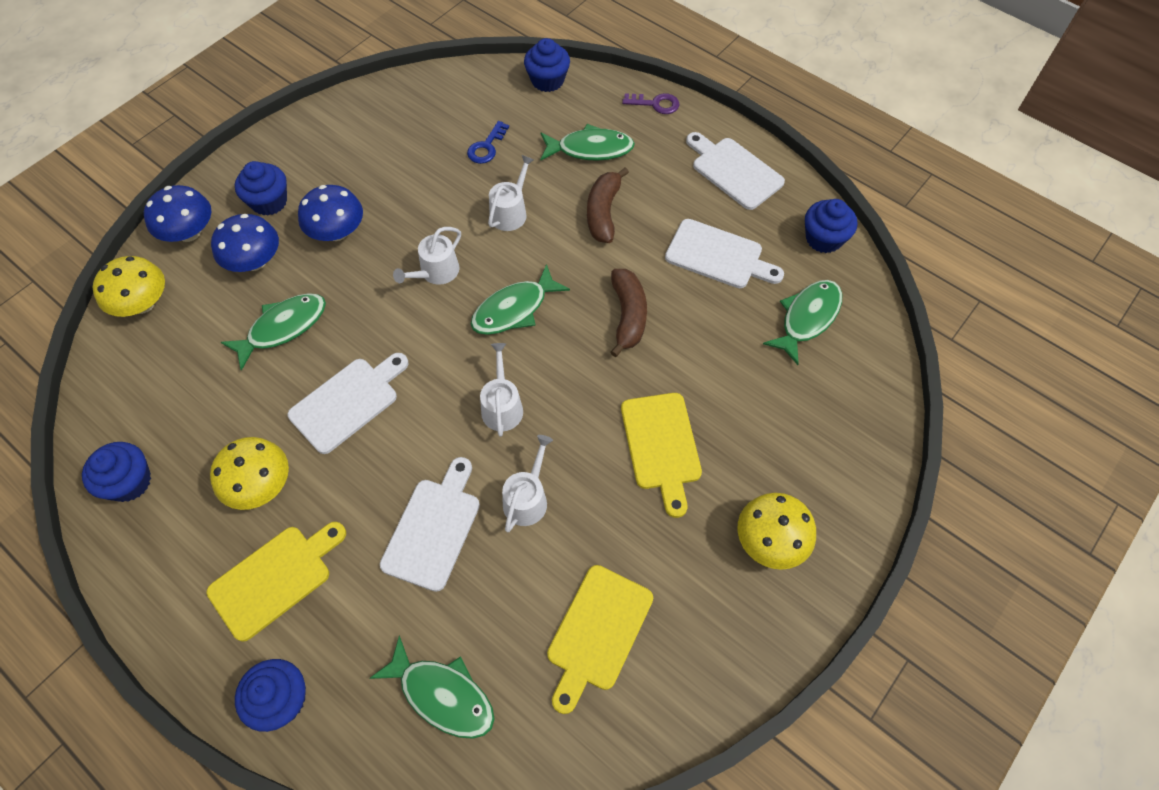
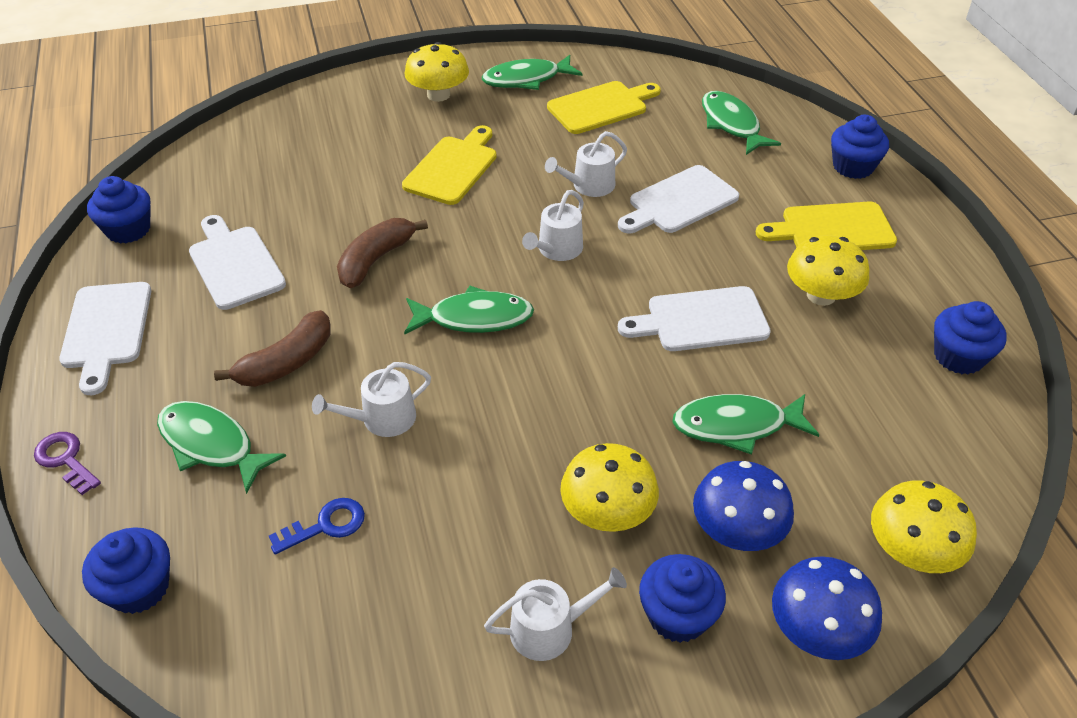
camera: 145 degrees left, 15 degrees down
blue mushroom [298,185,363,241] -> yellow mushroom [560,443,659,532]
white watering can [393,227,461,285] -> white watering can moved to [484,567,627,661]
green fish [763,280,842,365] -> green fish moved to [482,55,582,90]

